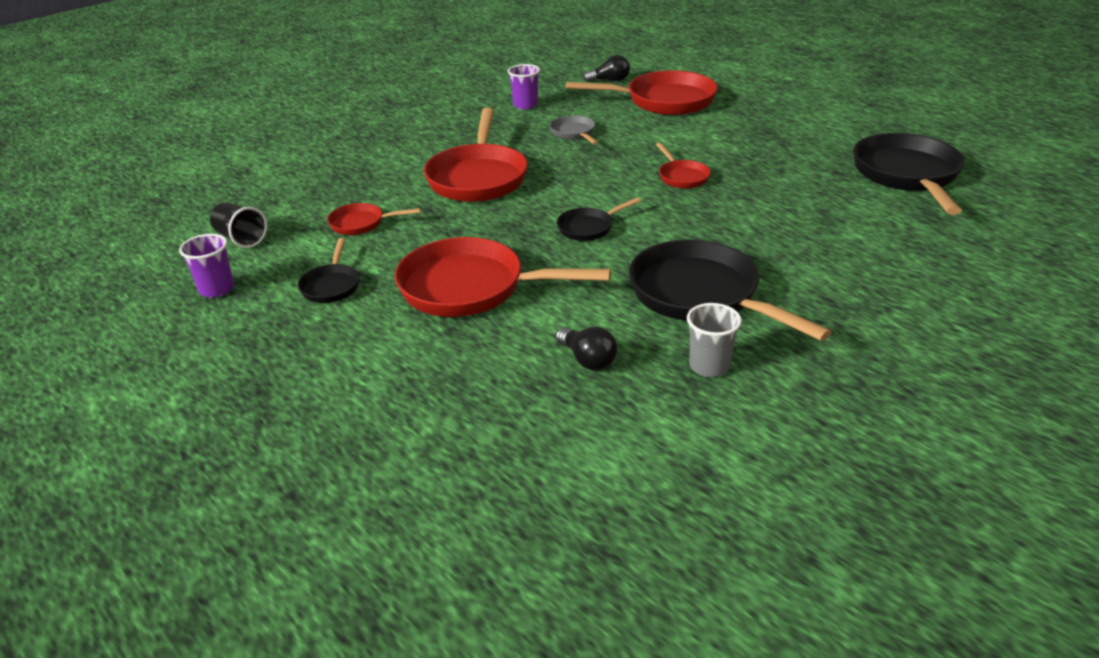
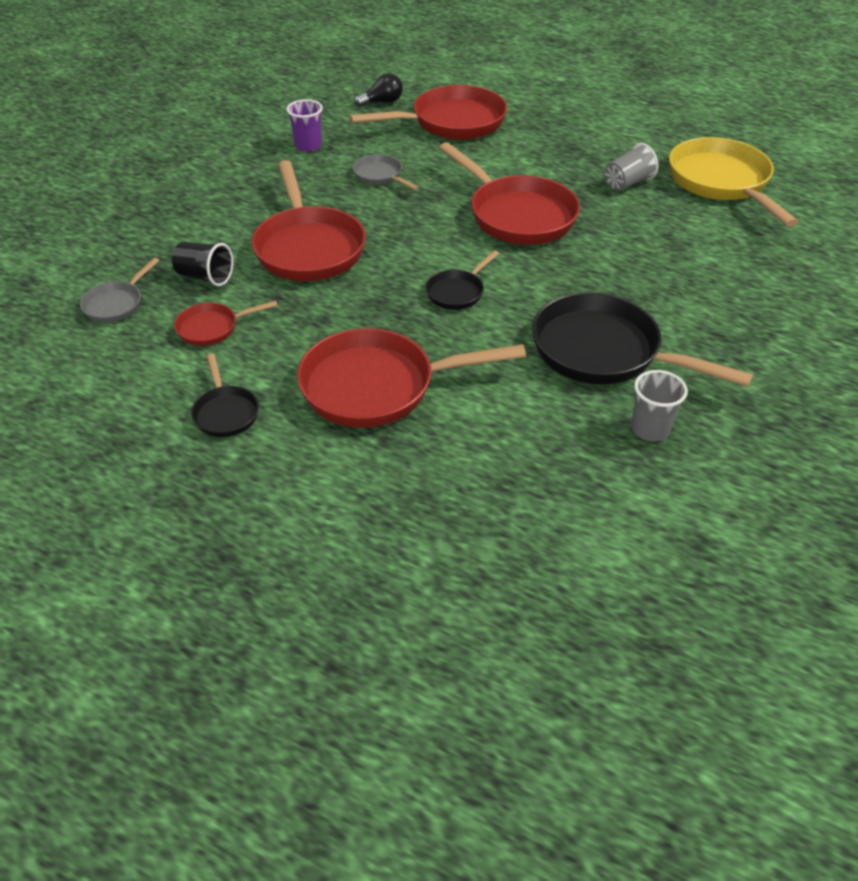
camera: 20 degrees left, 10 degrees up
purple cup [179,234,234,298] -> none
black cup [210,202,267,248] -> black cup moved to [172,242,233,286]
black light bulb [556,327,617,370] -> none
red pan [656,143,711,189] -> red pan [439,142,580,245], size x2.04
black pan [853,133,965,215] -> yellow pan [669,137,799,227]
none -> grey pan [80,258,159,323]
none -> grey cup [605,143,658,191]

